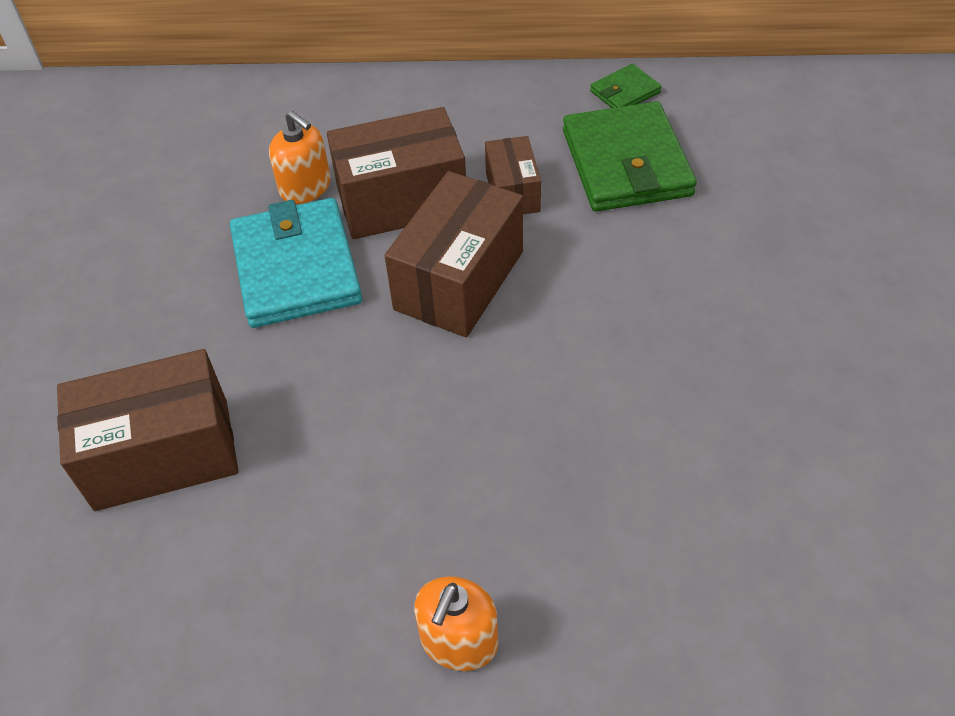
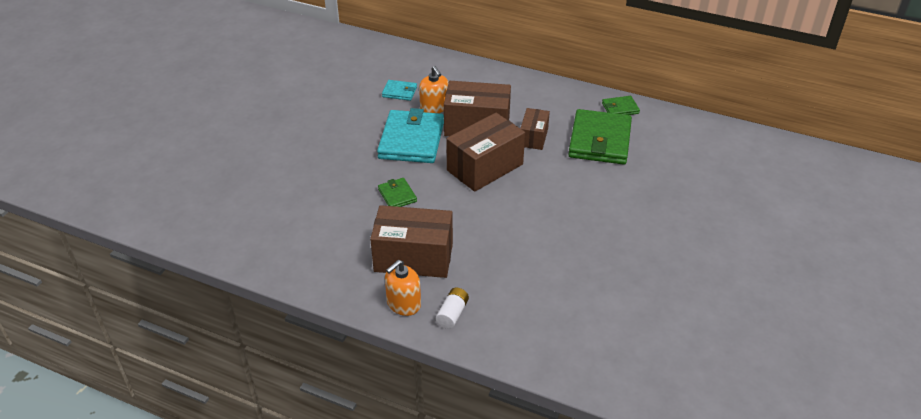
camera: 20 degrees right, 10 degrees down
brown box [57,349,239,511] -> brown box moved to [370,205,453,278]
none -> green wallet [378,178,417,207]
none -> turquoise wallet [382,80,417,101]
none -> white battery [436,287,469,329]

